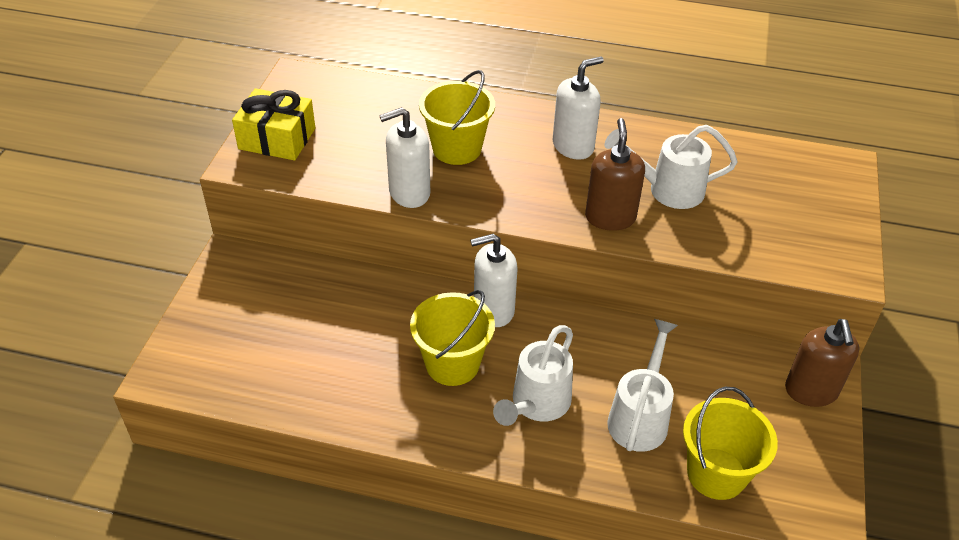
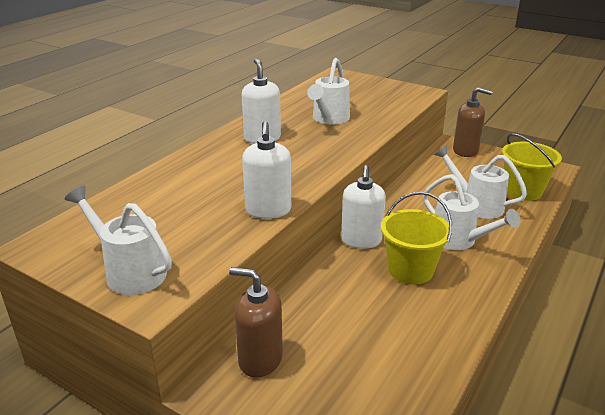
camera: 70 degrees left, 15 degrees down
yellow gift [232,88,315,160] -> white watering can [65,186,172,295]
yellow bucket [419,70,495,165] -> none
brown soap dispenser [585,118,645,231] -> brown soap dispenser moved to [229,267,283,378]

